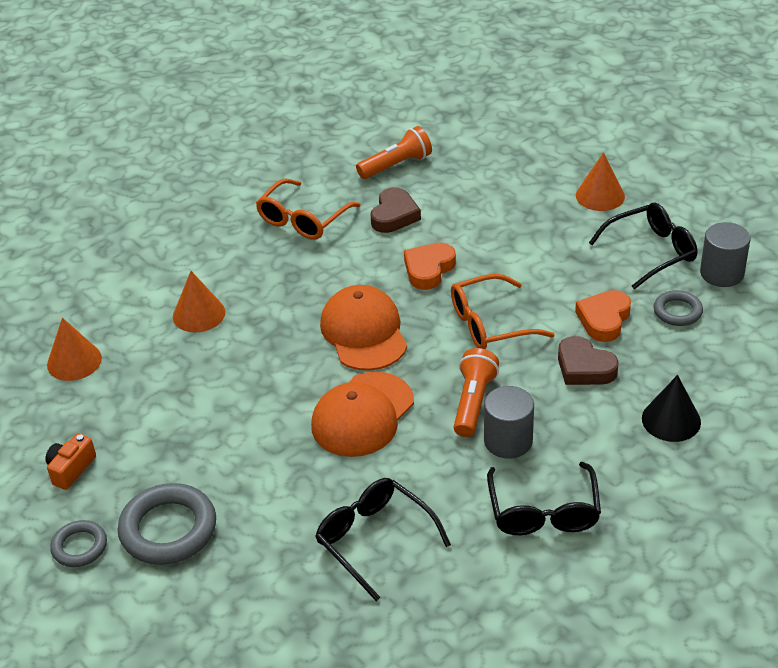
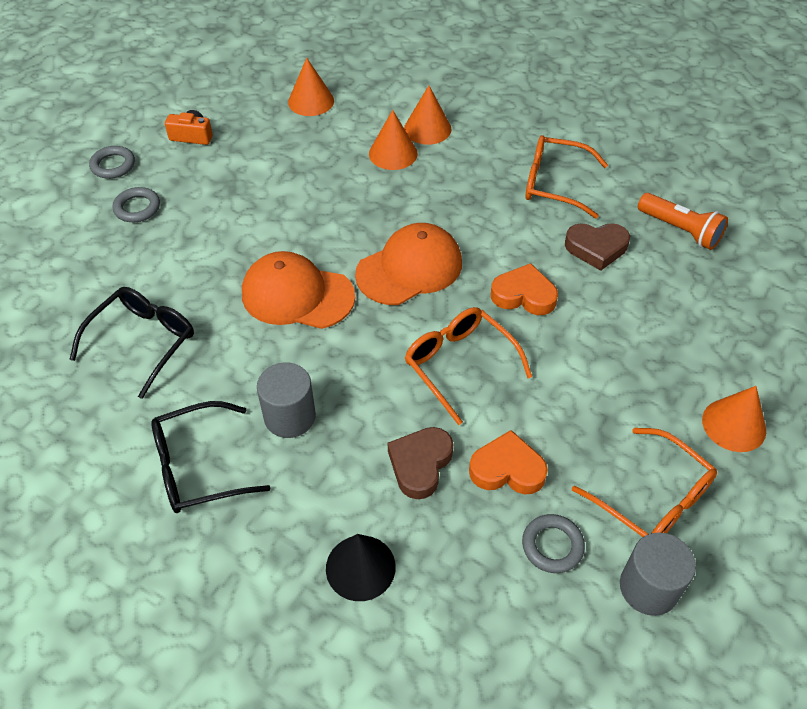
camera: 70 degrees right, 10 degrees up
grey ring [118,483,216,565] -> grey ring [113,187,160,222], size x0.57
orange flashlight [454,348,499,437] -> none
black glasses [589,203,697,289] -> orange glasses [572,428,717,537]
none -> orange cone [404,86,452,145]

